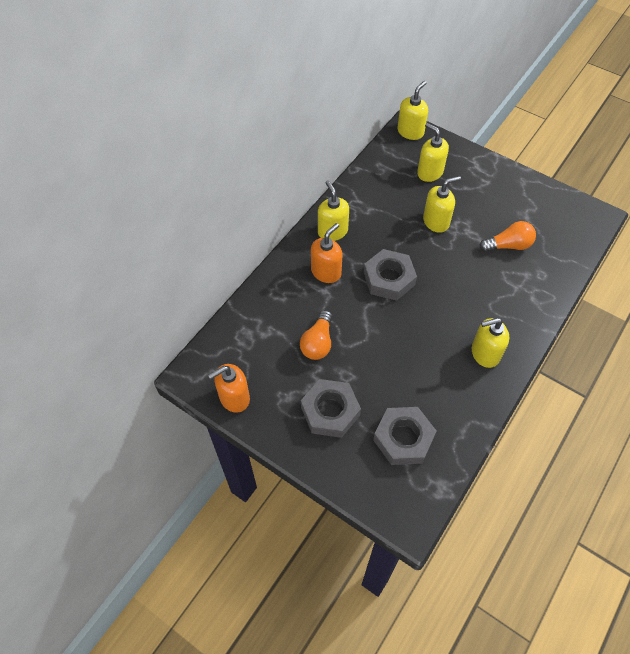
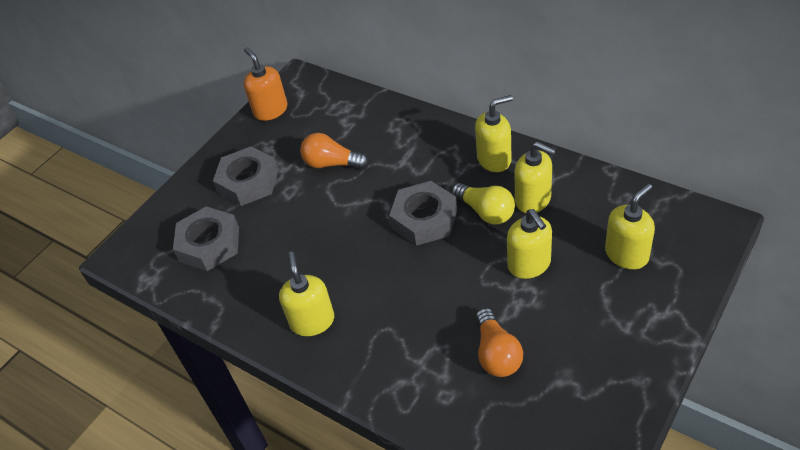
camera: 95 degrees right, 10 degrees down
orange soap dispenser [311,223,342,283] -> none
yellow soap dispenser [397,81,428,140] -> yellow soap dispenser moved to [515,141,556,213]
none -> yellow light bulb [451,183,515,224]

